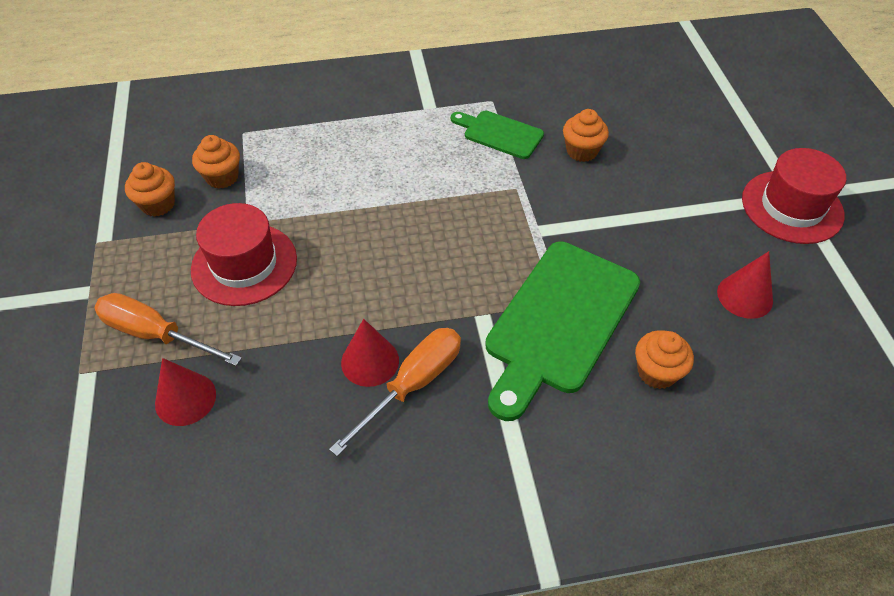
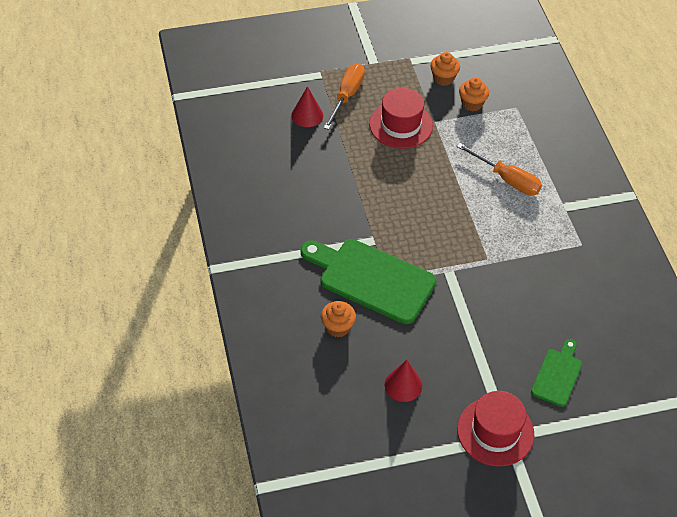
camera: 85 degrees right, 0 degrees up
orange screwdriver [329,328,461,456] -> orange screwdriver moved to [456,143,542,195]
red cone [341,319,399,387] -> none
green cutting board [451,111,544,159] -> green cutting board moved to [531,339,582,407]
orange cupcake [563,109,609,162] -> none

